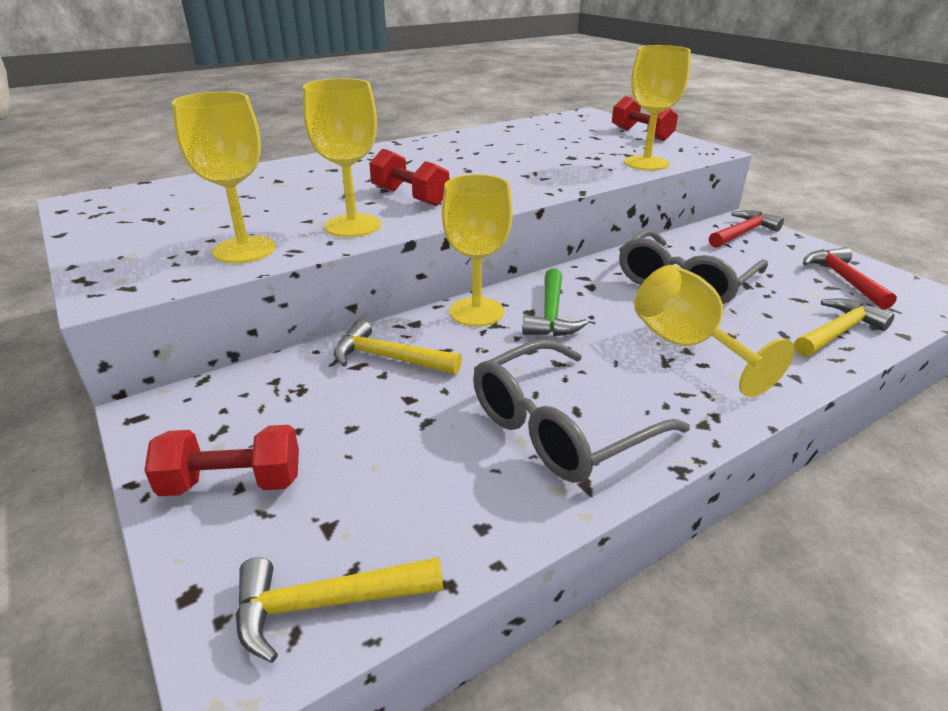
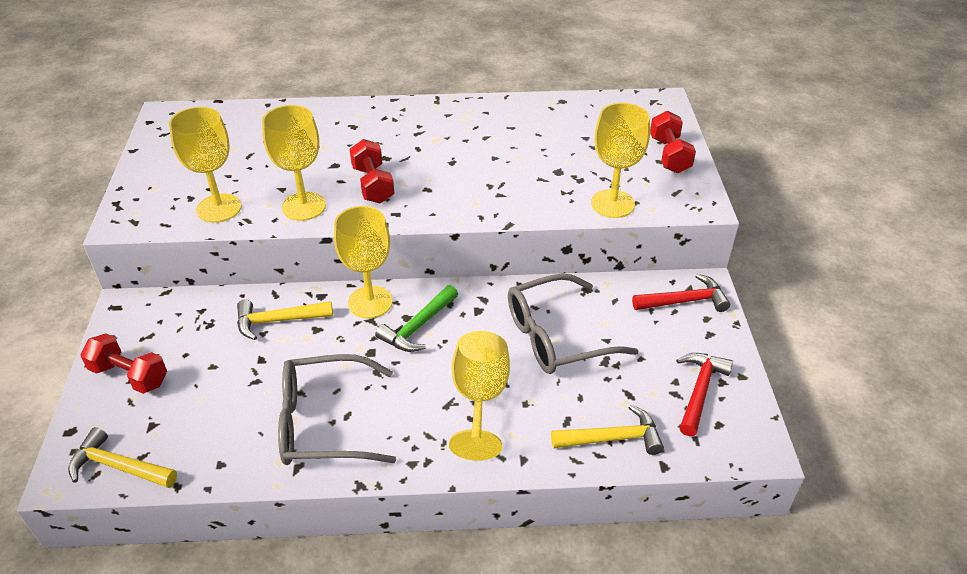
camera: 30 degrees right, 10 degrees up
yellow hammer [334,319,462,374] -> yellow hammer turned 60 degrees counterclockwise [237,300,333,340]

